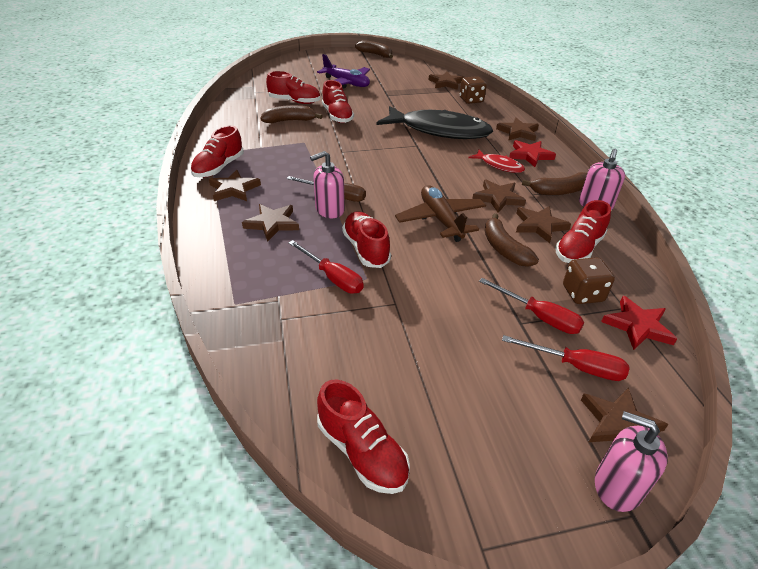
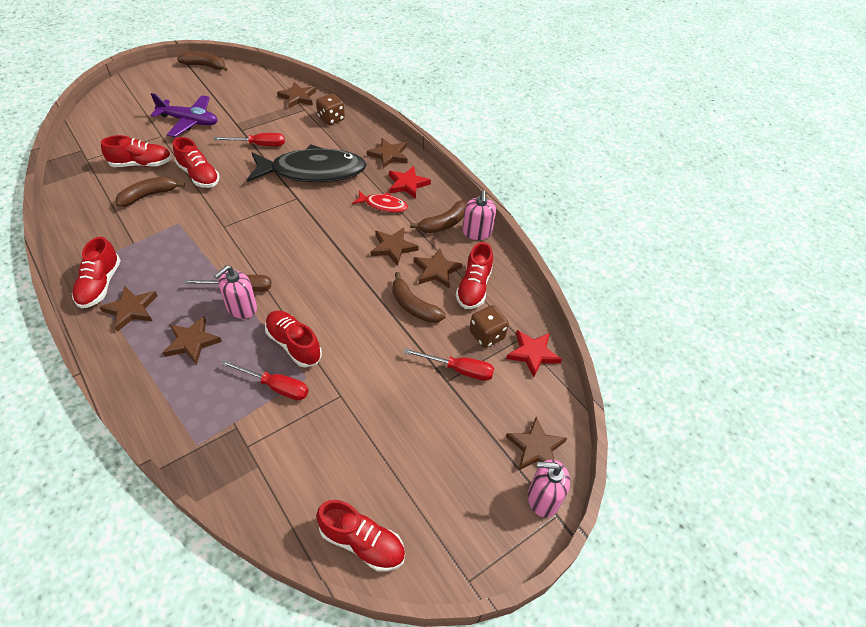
camera: 25 degrees left, 10 degrees up
brown plane [395,185,486,242] -> none
red screwdriver [502,335,630,381] -> red screwdriver moved to [214,133,285,146]

